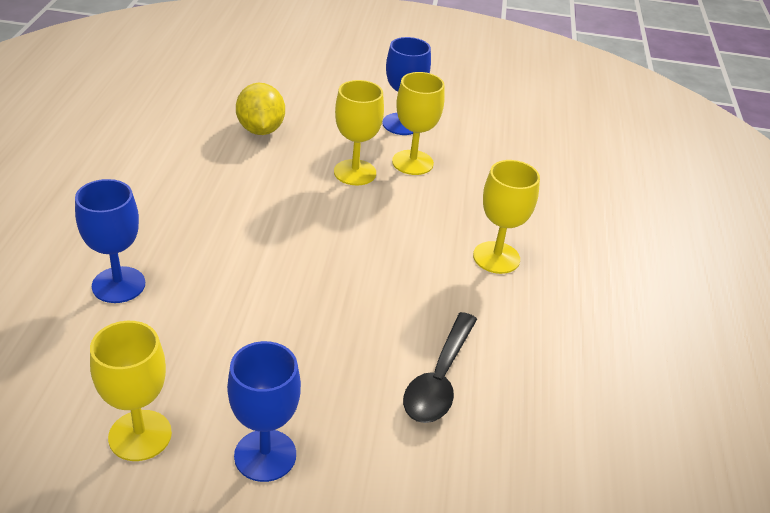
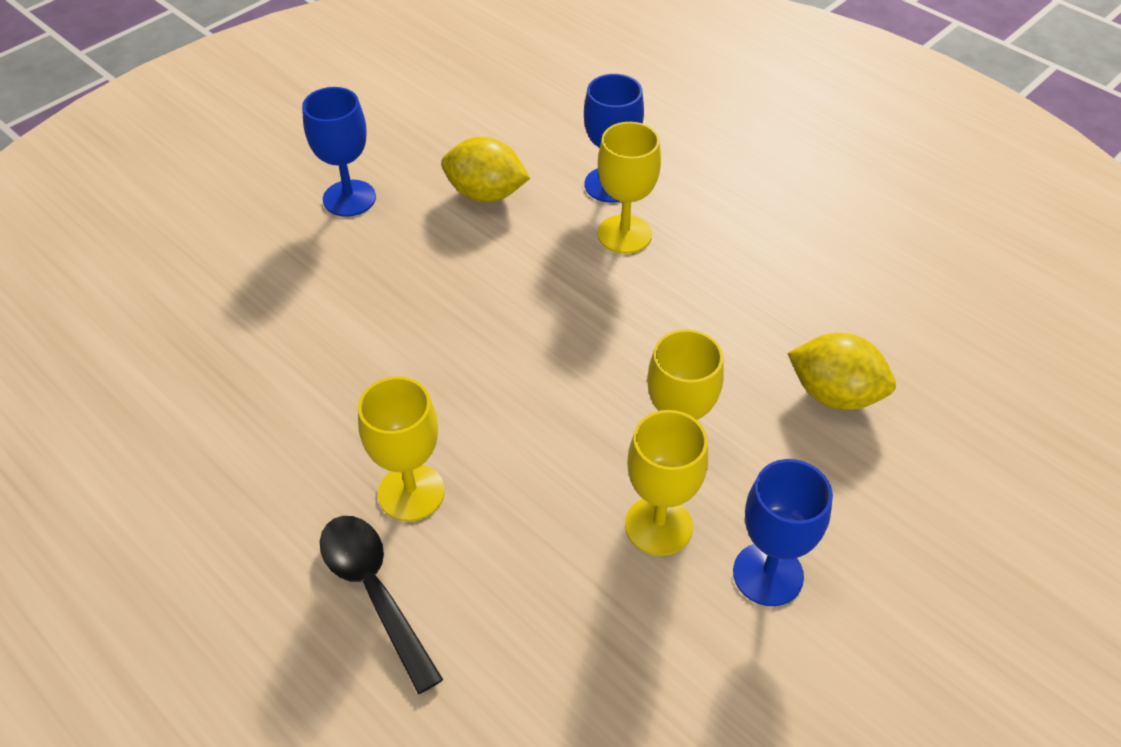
camera: 130 degrees right, 10 degrees up
yellow goblet [90,321,172,461] -> yellow goblet moved to [598,122,661,254]
black spoon [403,312,477,423] -> black spoon moved to [320,516,443,694]
none -> yellow lemon [441,137,530,202]

